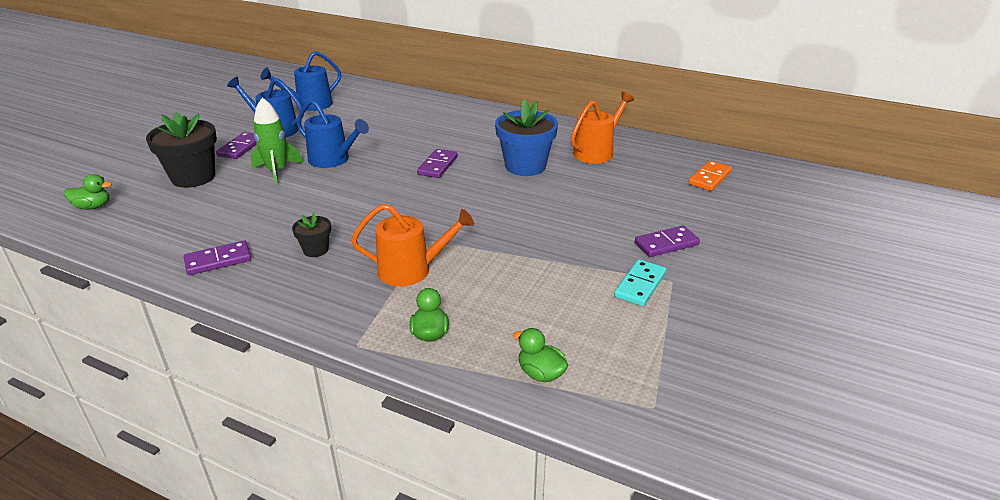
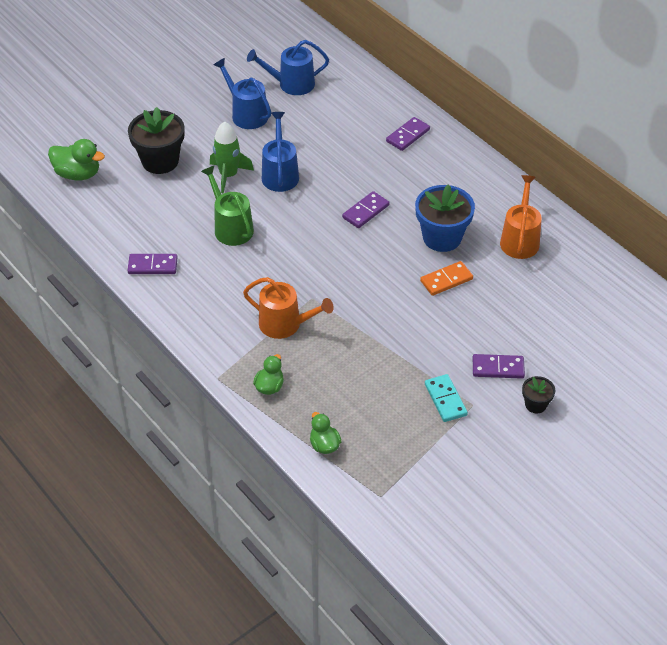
camera: 25 degrees right, 15 degrees up
green duck [64,174,112,210] -> green duck [48,139,105,180], size x1.57
purple domino [216,132,257,159] -> purple domino moved to [386,117,430,151]
black flower pot [292,212,331,257] -> black flower pot moved to [522,376,555,413]
blue watering can [297,99,369,168] -> blue watering can turned 150 degrees counterclockwise [262,112,299,192]
orange watering can [571,92,634,164] -> orange watering can turned 60 degrees counterclockwise [500,175,542,259]
turquoise domino [614,259,667,306] -> turquoise domino turned 75 degrees counterclockwise [425,374,468,422]
orange domino [688,160,732,191] -> orange domino moved to [420,261,473,296]
none -> green watering can [201,166,254,246]

